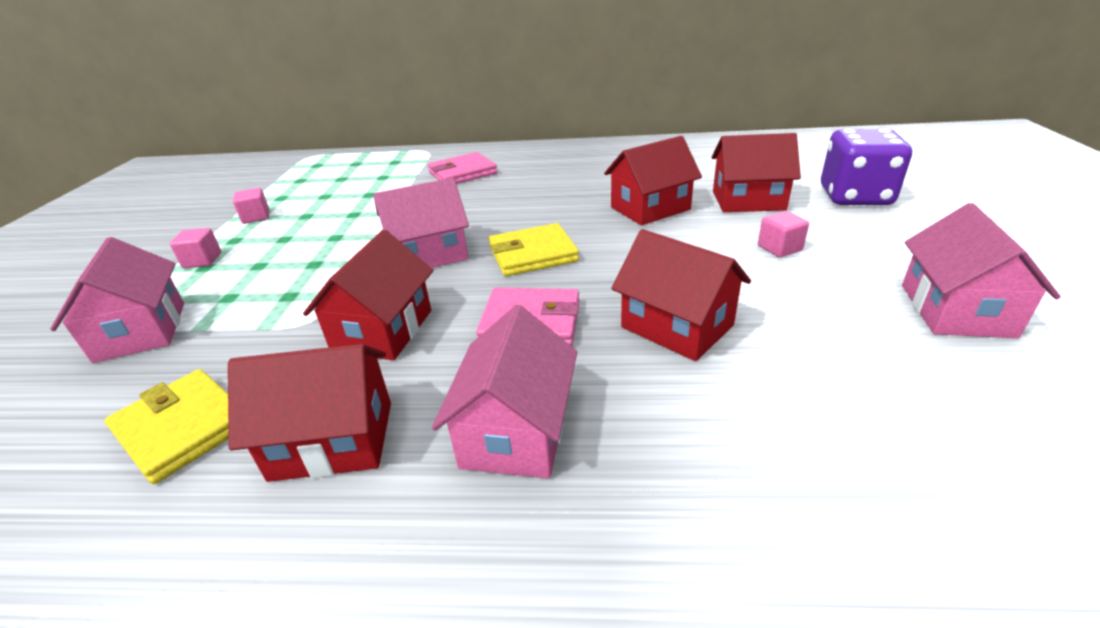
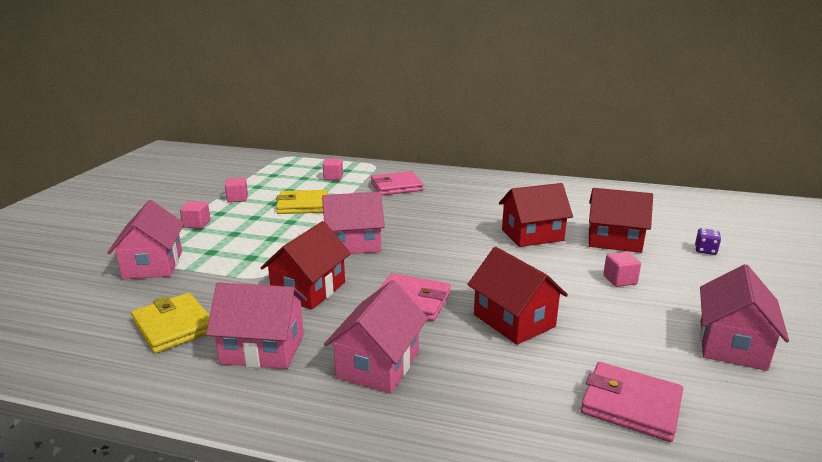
camera: 10 degrees right, 10 degrees down
red house [228,344,391,482] -> pink house [206,282,307,369]
yellow wallet [489,223,579,276] -> yellow wallet moved to [276,190,328,214]
purple dice [821,129,912,205] -> purple dice [695,228,721,255], size x0.40
none -> pink cube [323,159,343,180]
none -> pink wallet [581,362,683,442]

